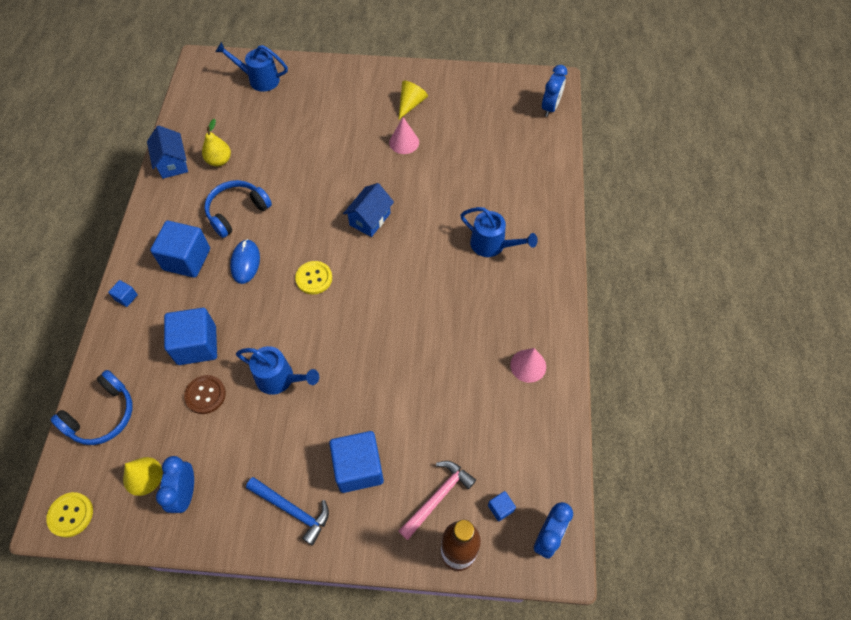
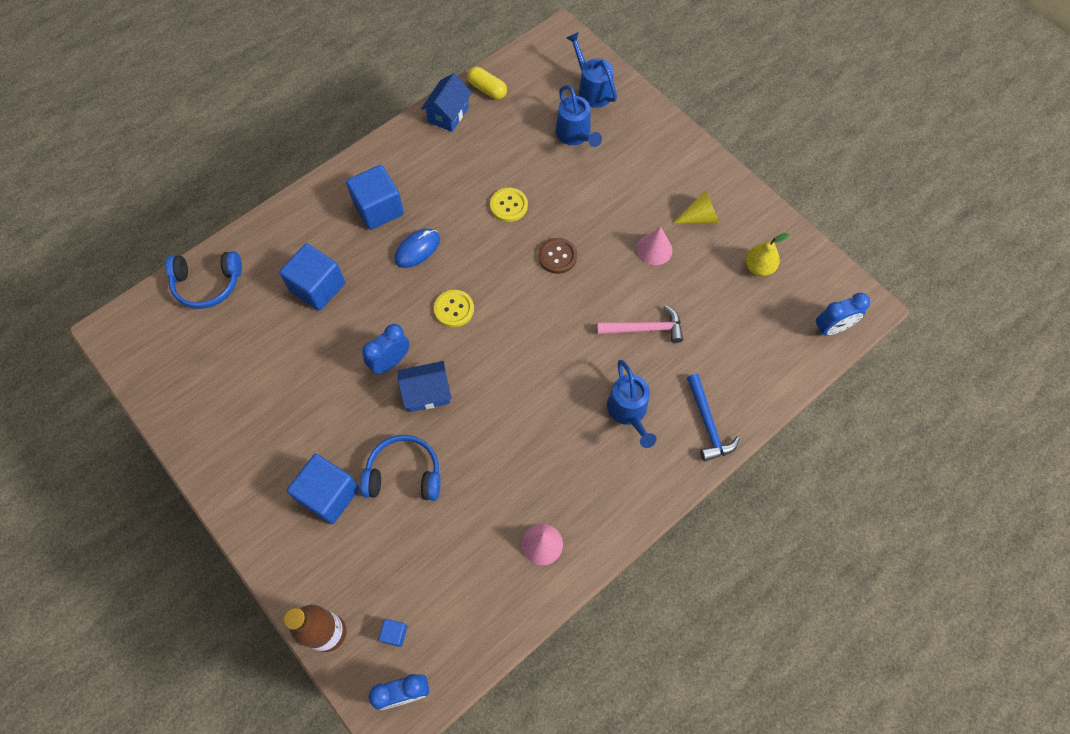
camera: 45 degrees right, 5 degrees up
yellow button [46,492,93,537] -> yellow button moved to [490,188,528,222]
blue cube [108,280,138,307] -> none
yellow cone [123,457,163,496] -> none
blue clock [156,456,194,513] -> blue clock moved to [362,324,410,374]
brown button [184,375,226,414] -> brown button moved to [538,238,577,274]
yellow pear [202,119,231,166] -> yellow pear moved to [746,233,789,276]
blue headphones [204,180,272,238] -> blue headphones moved to [360,435,441,501]
blue watering can [236,346,319,395] -> blue watering can moved to [556,85,602,147]
blue hammer [246,477,329,545] -> blue hammer moved to [687,374,740,462]
blue house [343,183,394,237] -> blue house moved to [398,361,451,412]
pink hammer [399,461,476,540] -> pink hammer moved to [597,305,683,343]
none -> yellow capsule [467,67,507,100]

